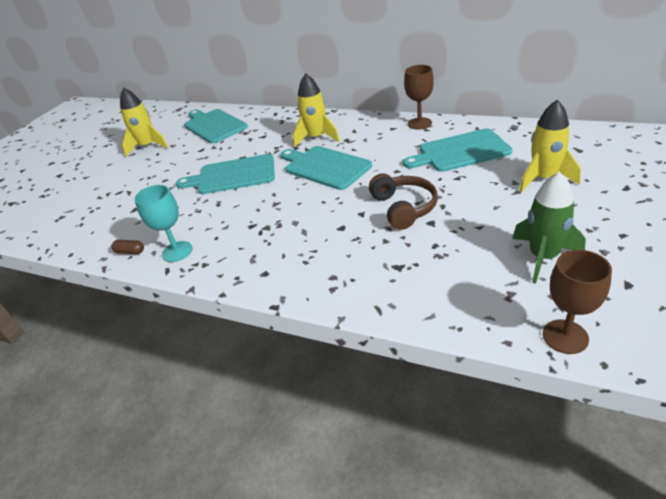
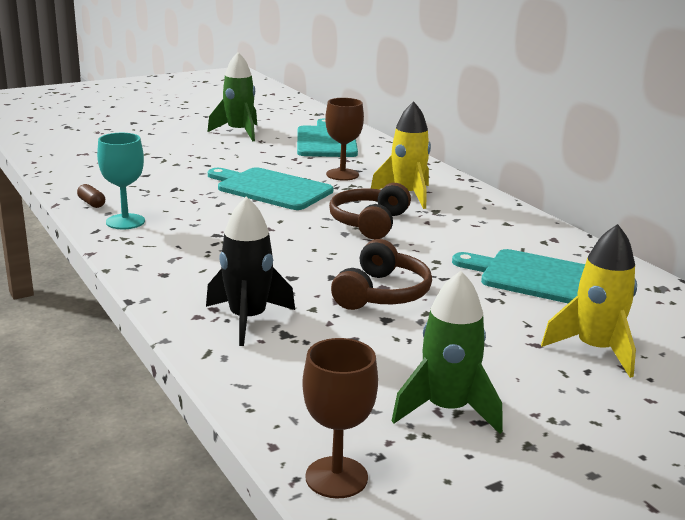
camera: 30 degrees right, 15 degrees down
yellow rocket [120,87,169,156] -> green rocket [207,52,257,141]
turquoise cutting board [280,146,372,190] -> brown headphones [329,183,411,239]
brown goblet [404,65,434,130] -> brown goblet moved to [325,98,364,181]
none -> black rocket [206,196,295,346]

